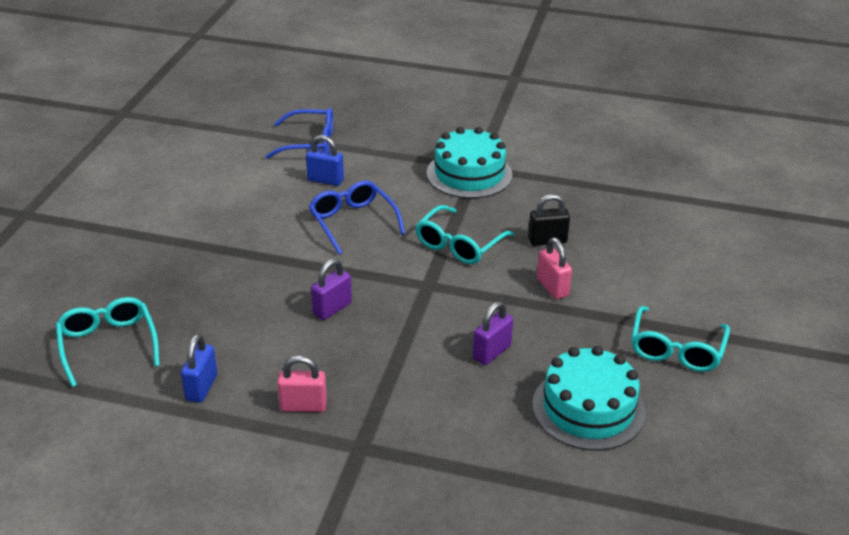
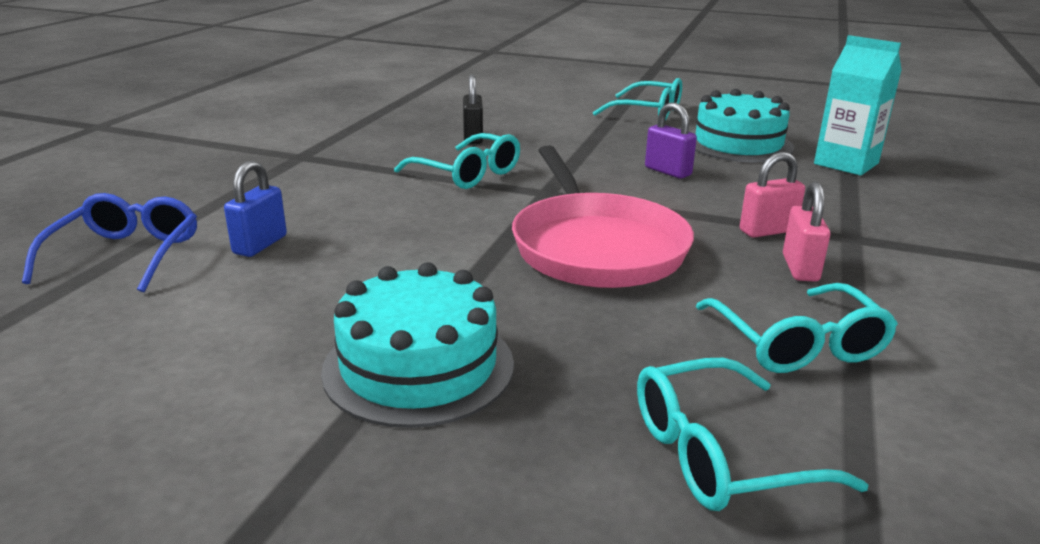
camera: 85 degrees left, 10 degrees down
blue padlock [181,334,217,403] -> turquoise glasses [696,283,898,373]
blue glasses [309,180,405,255] -> none
purple padlock [311,259,352,320] -> pink pan [512,145,694,288]
turquoise cake [427,127,512,198] -> turquoise cake moved to [321,262,514,428]
pink padlock [537,238,572,299] -> pink padlock moved to [740,152,805,238]
none -> turquoise carton [814,35,902,176]

